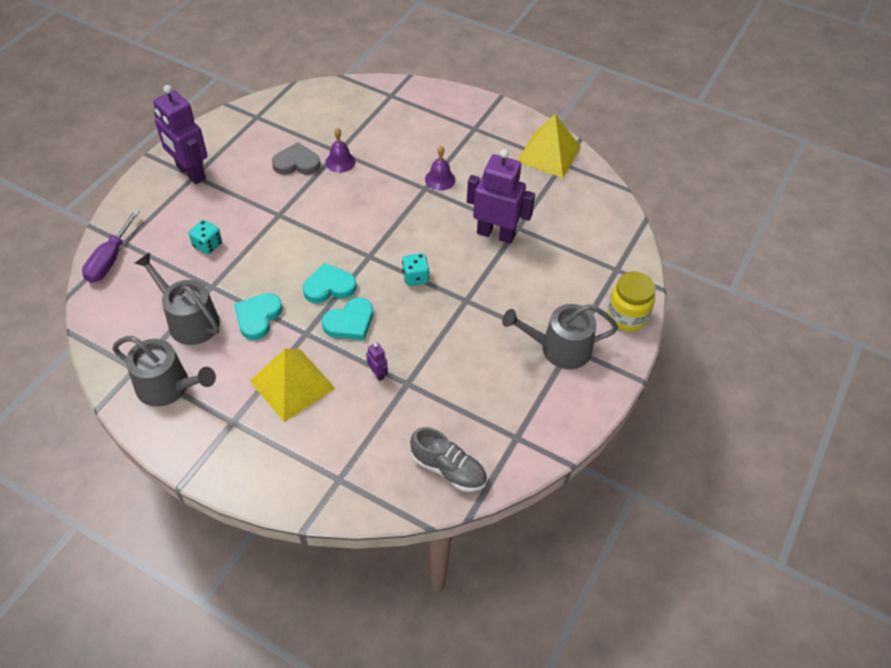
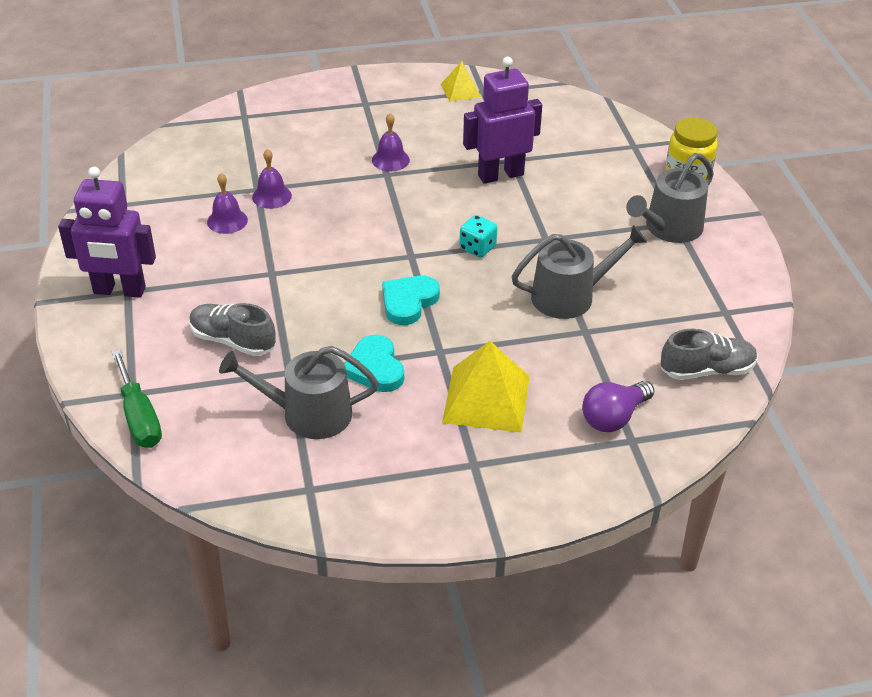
camera: 40 degrees left, 10 degrees down
purple screwdriver [82,209,140,283] -> green screwdriver [112,349,162,448]
grey watering can [112,336,216,407] -> grey watering can moved to [511,225,647,319]
turquoise dice [189,220,222,255] -> grey shoe [190,303,276,356]
grey heart [272,142,321,175] -> purple bell [207,173,248,234]
turquoise heart [322,298,373,340] -> none
purple robot [366,343,388,381] -> none
yellow pyramid [518,114,581,178] -> yellow pyramid [441,61,481,102], size x0.55
none -> purple light bulb [582,381,654,432]

